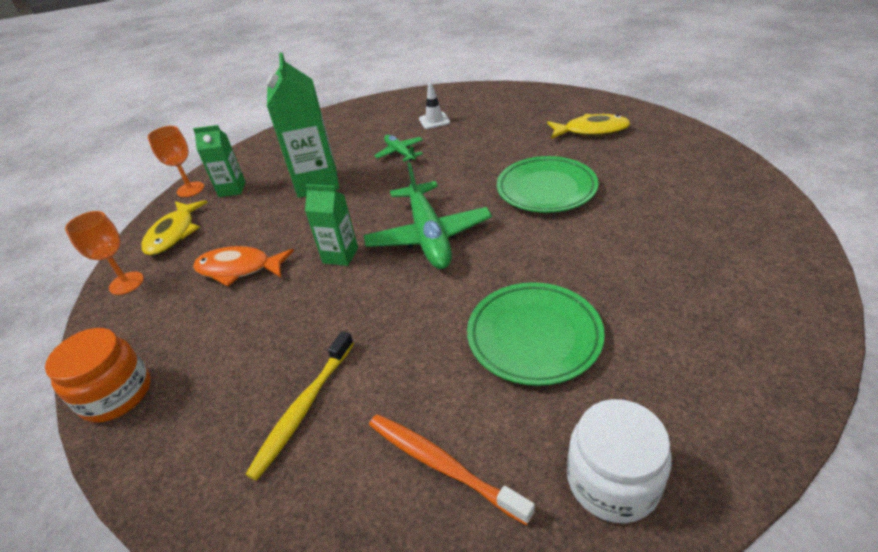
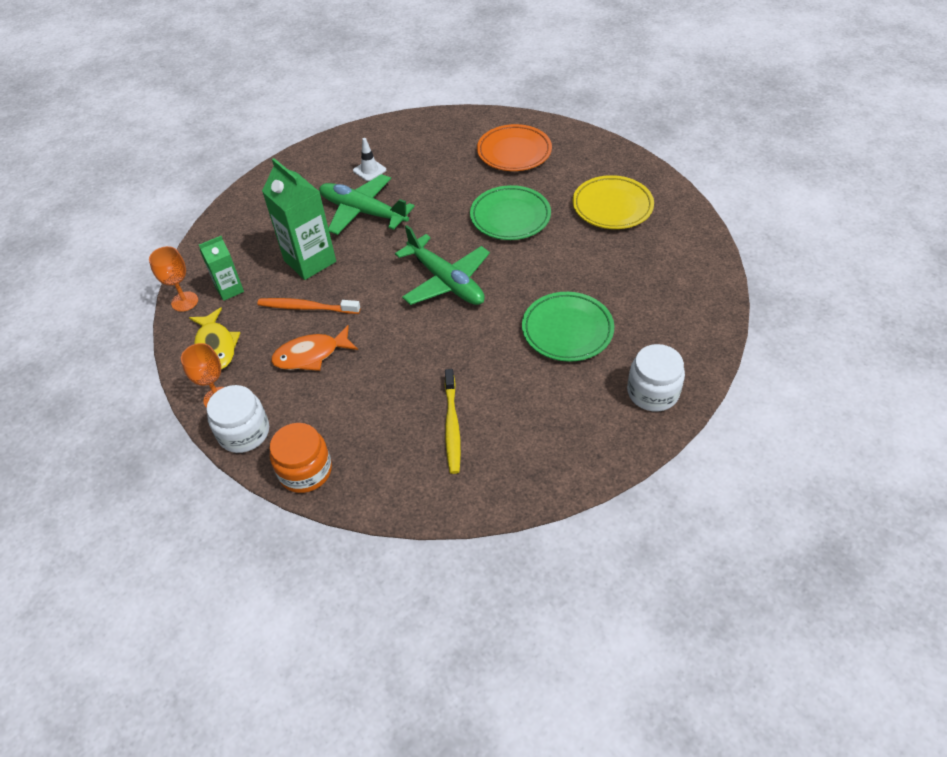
camera: 30 degrees left, 10 degrees up
green carton [305,184,358,266] -> none
orange toothbrush [369,414,535,525] -> orange toothbrush moved to [257,298,360,314]
green plane [374,135,423,162] -> green plane [319,174,415,235], size x1.94
yellow fish [547,114,630,139] -> orange plate [477,124,552,171]
none -> white jar [206,385,269,453]
none -> yellow plate [573,175,654,229]

